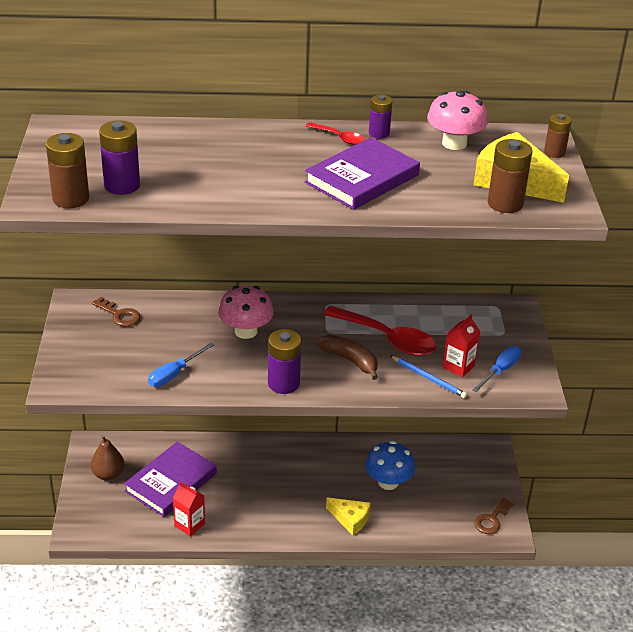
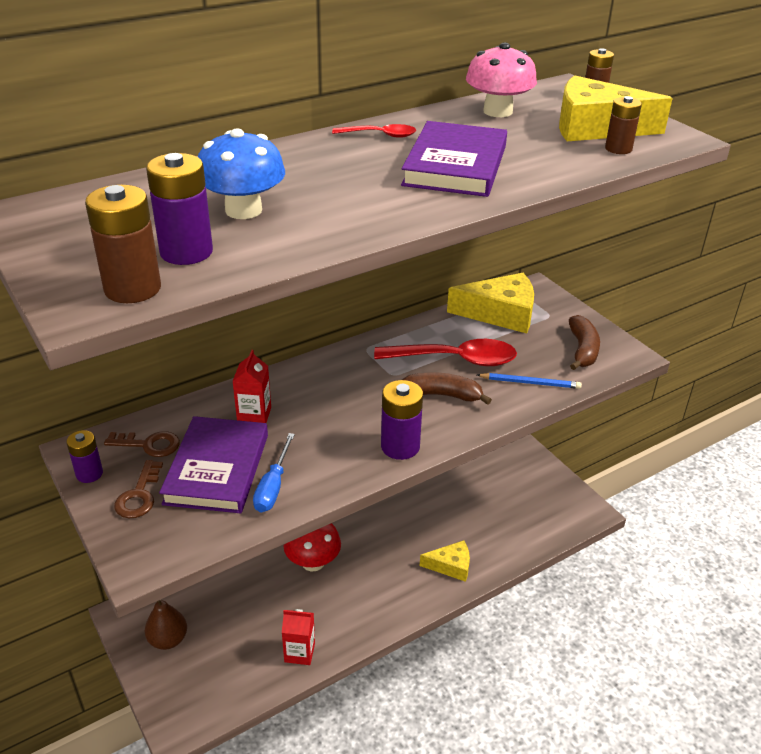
camera: 30 degrees left, 0 degrees up
purple book [124,441,217,517] -> purple book moved to [159,416,268,513]
pink mushroom [218,286,274,339] -> none
blue mushroom [365,441,415,490] -> blue mushroom moved to [198,128,285,219]
purple battery [369,95,392,139] -> purple battery moved to [66,430,103,483]
red carton [443,315,480,378] -> red carton moved to [232,350,271,423]
blue screwdriver [472,345,522,392] -> brown banana [569,315,600,370]
brown key [474,498,514,534] -> brown key moved to [114,460,163,518]
brown battery [488,139,533,213] -> brown battery [605,96,642,154], size x0.64
none -> red mushroom [284,523,341,571]
none -> yellow cheese [447,273,534,334]

